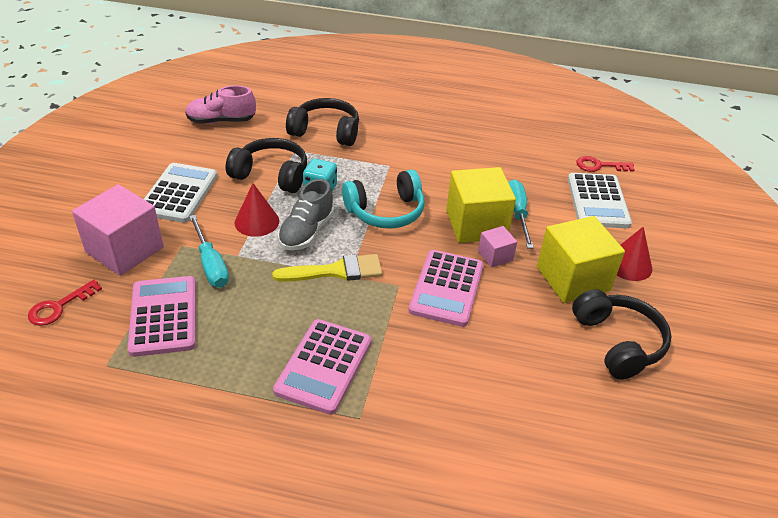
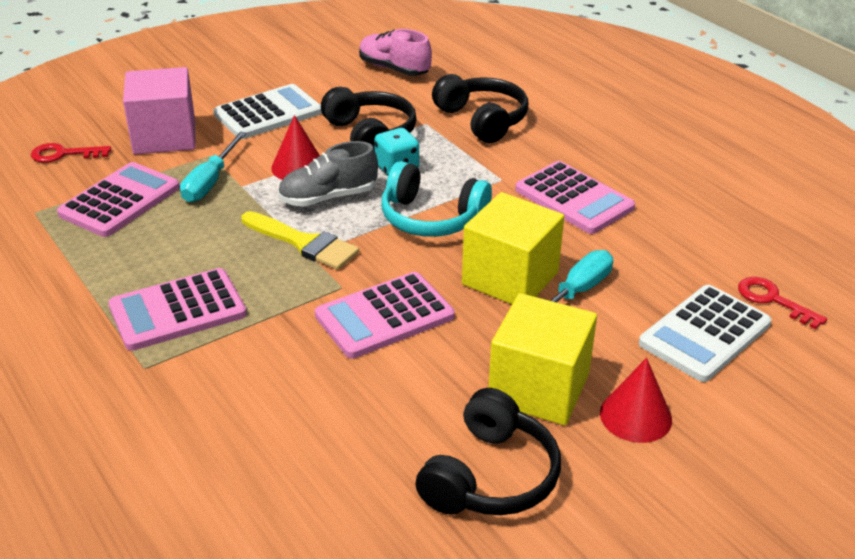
camera: 45 degrees right, 5 degrees down
pink cube [478,226,517,268] -> none
none -> pink calculator [515,161,635,234]

